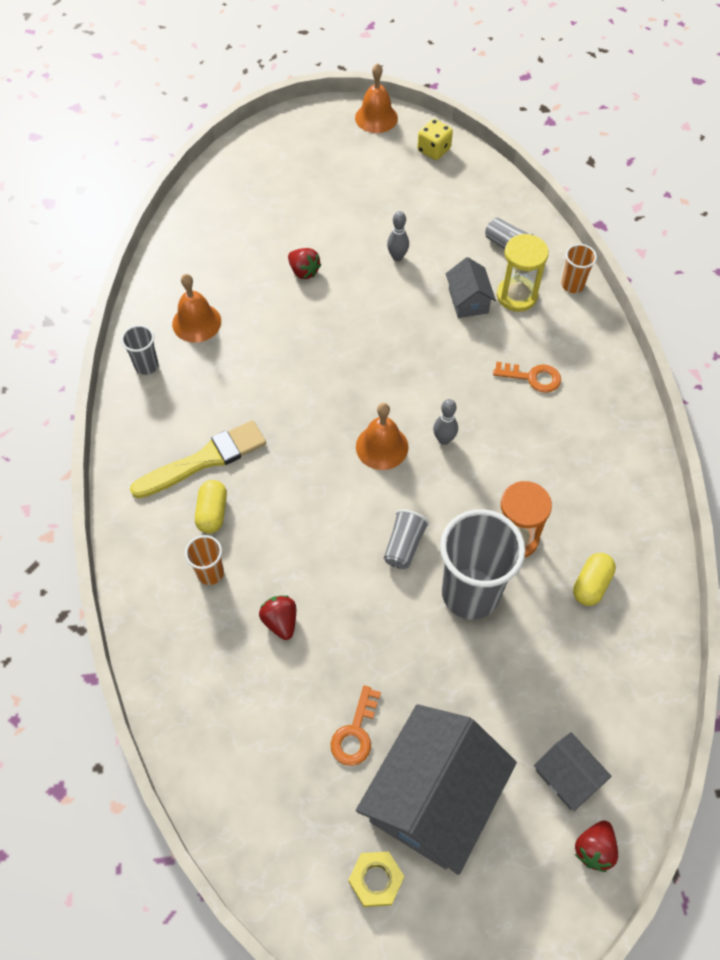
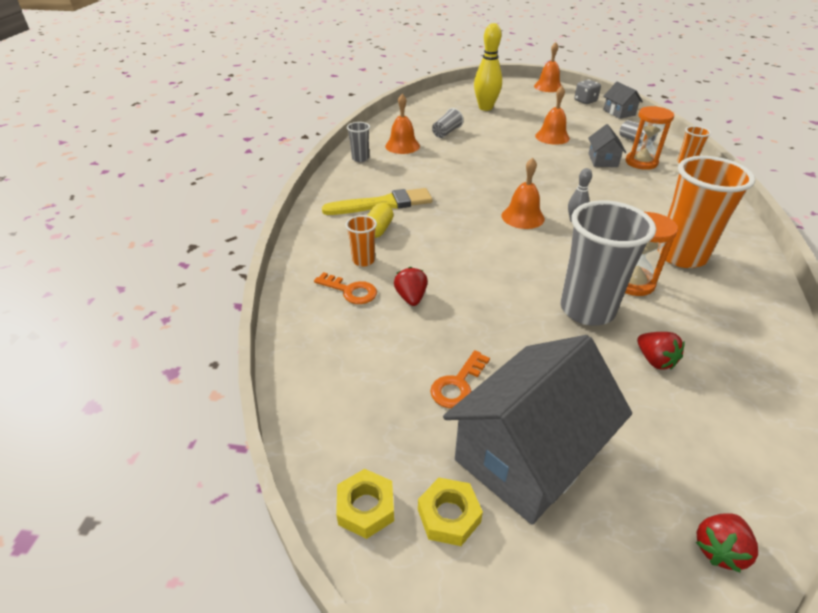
camera: 15 degrees right, 20 degrees down
red strawberry [288,248,321,279] -> red strawberry moved to [637,332,685,370]
grey cup [384,510,429,569] -> grey cup moved to [432,108,464,138]
grey bowling pin [387,211,409,261] -> orange bell [535,86,570,145]
yellow dice [418,119,453,160] -> grey dice [574,79,601,104]
orange key [493,362,561,393] -> orange key moved to [314,272,377,304]
yellow hourglass [497,234,549,312] -> orange hourglass [626,106,674,170]
grey house [534,732,612,811] -> grey house moved to [603,82,643,119]
yellow capsule [573,553,616,606] -> none
none -> yellow nut [336,469,394,539]
none -> yellow bowling pin [474,23,502,111]
none -> orange cup [658,156,755,268]

